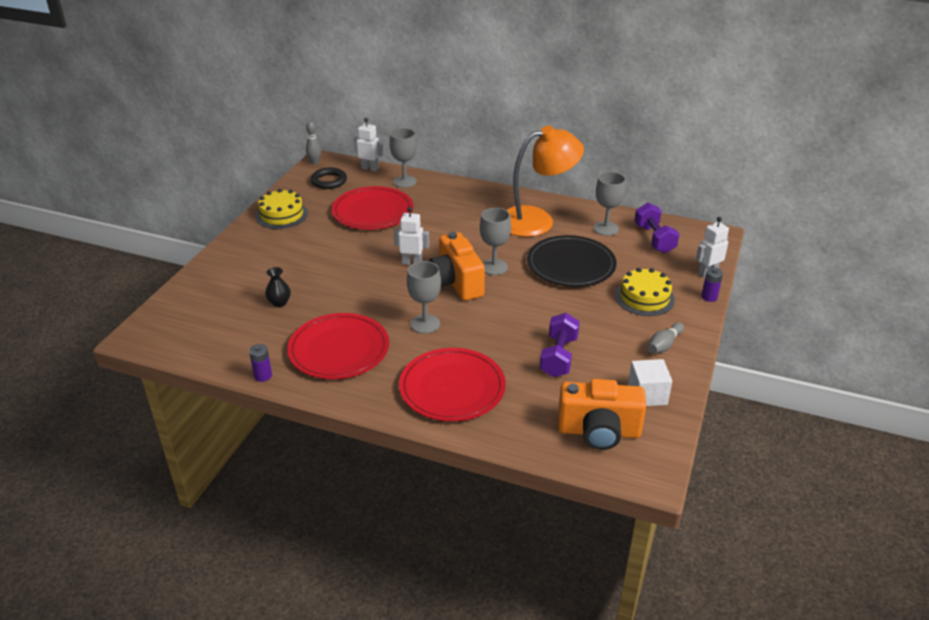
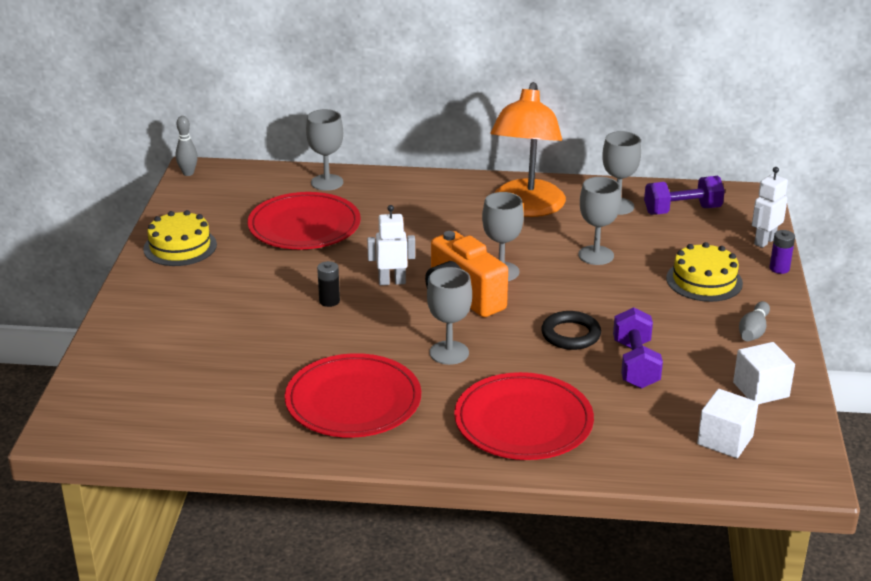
camera: 15 degrees left, 5 degrees down
purple battery [249,344,272,382] -> none
black vase [265,267,291,307] -> none
black ring [310,167,347,189] -> black ring moved to [541,311,601,350]
white robot [354,118,384,172] -> none
orange lamp [507,125,584,237] -> orange lamp turned 135 degrees clockwise [490,82,566,217]
black plate [527,235,617,287] -> grey goblet [578,177,621,265]
orange camera [558,379,646,450] -> white cube [697,389,759,458]
purple dumbbell [634,203,680,253] -> purple dumbbell turned 75 degrees counterclockwise [644,176,725,215]
none -> black battery [317,261,340,307]

